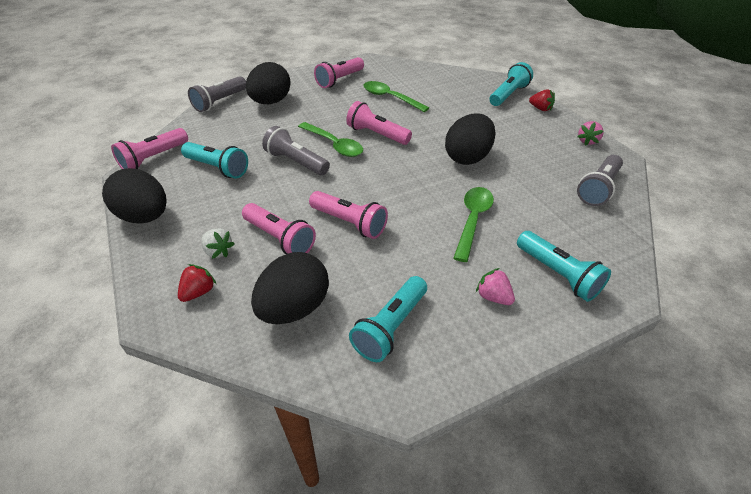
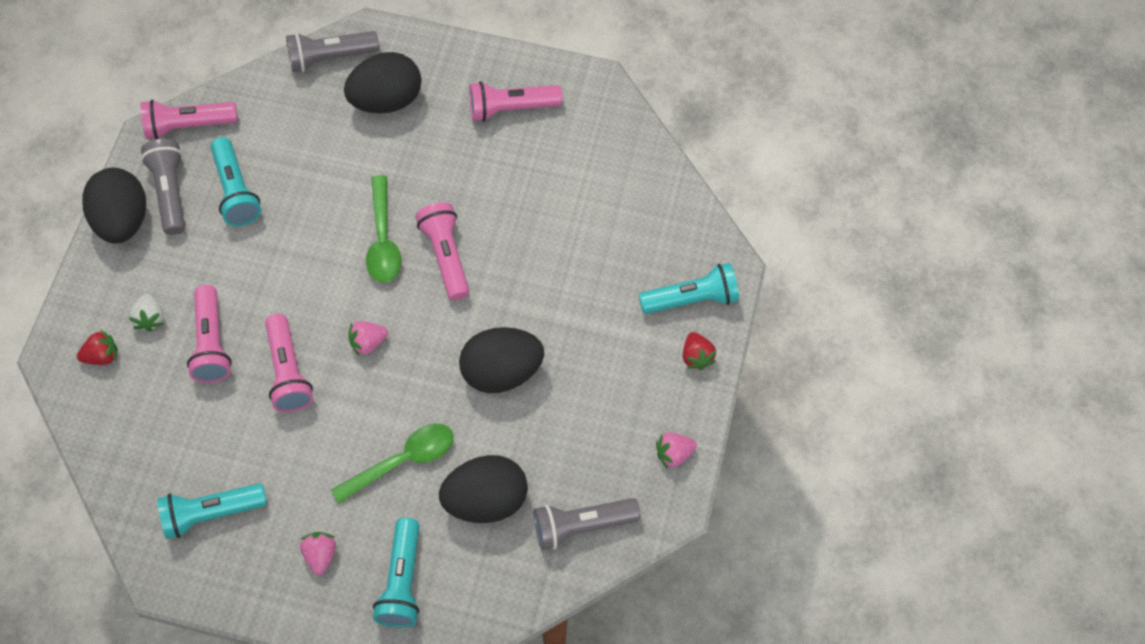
camera: 40 degrees right, 20 degrees up
black egg [251,252,329,324] -> black egg moved to [439,455,528,523]
grey flashlight [262,126,330,175] -> grey flashlight moved to [141,139,185,235]
green spoon [363,81,429,112] -> none
none -> pink strawberry [348,321,388,357]

